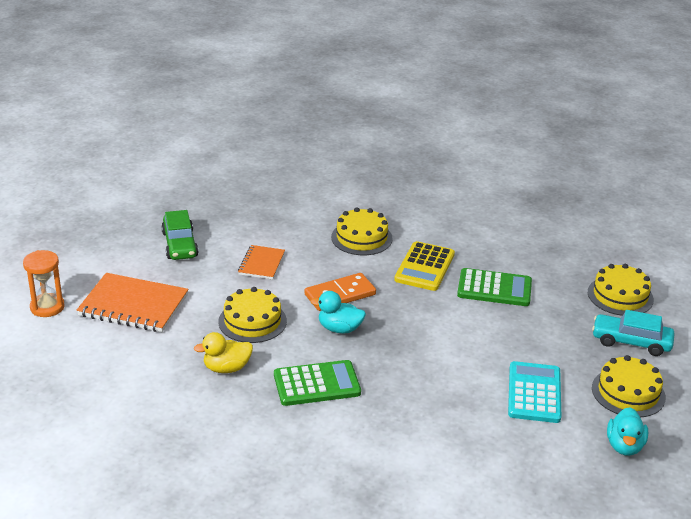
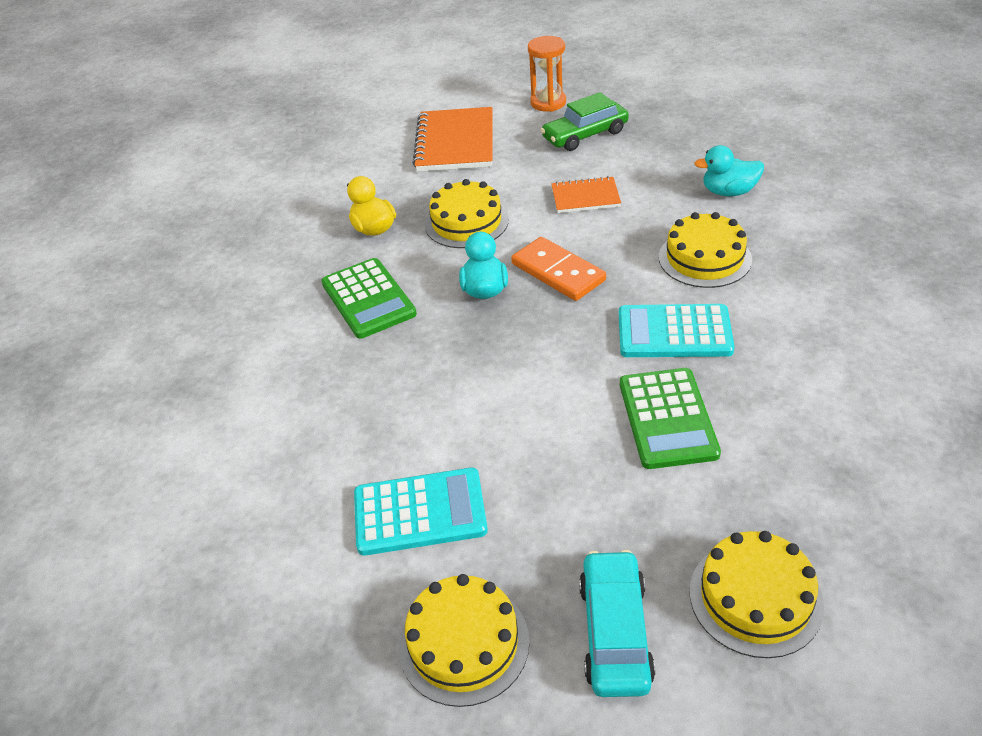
camera: 80 degrees right, 10 degrees up
orange hourglass [23,250,65,317] -> orange hourglass moved to [528,36,566,112]
yellow calculator [394,241,455,291] -> turquoise calculator [619,304,735,357]
turquoise duck [607,407,648,456] -> turquoise duck moved to [694,145,764,196]

